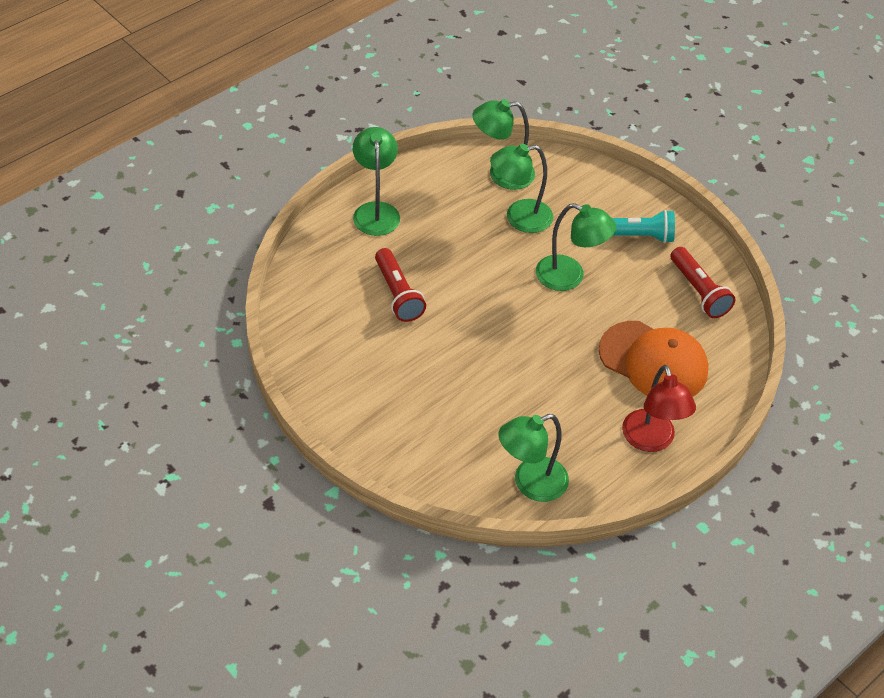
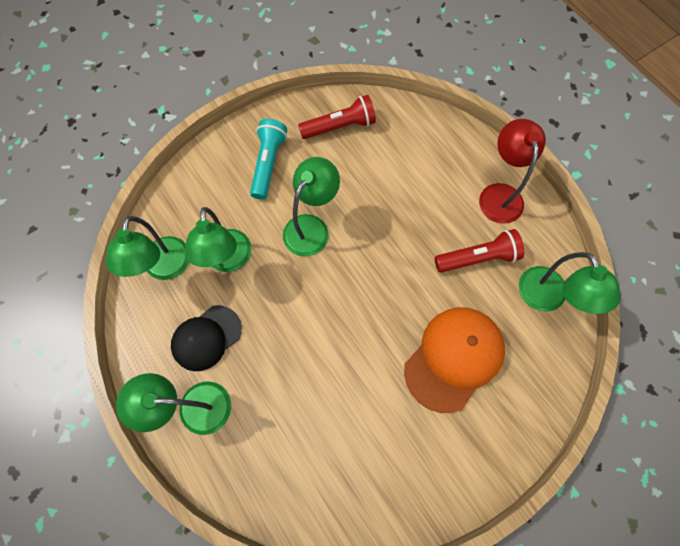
camera: 80 degrees left, 20 degrees up
red flashlight [375,248,426,322] -> red flashlight moved to [435,229,524,273]
orange cap [599,321,709,397] -> orange cap moved to [404,307,505,413]
red lamp [622,365,696,452] -> red lamp turned 90 degrees counterclockwise [479,119,546,224]
none -> black cap [171,305,242,371]

